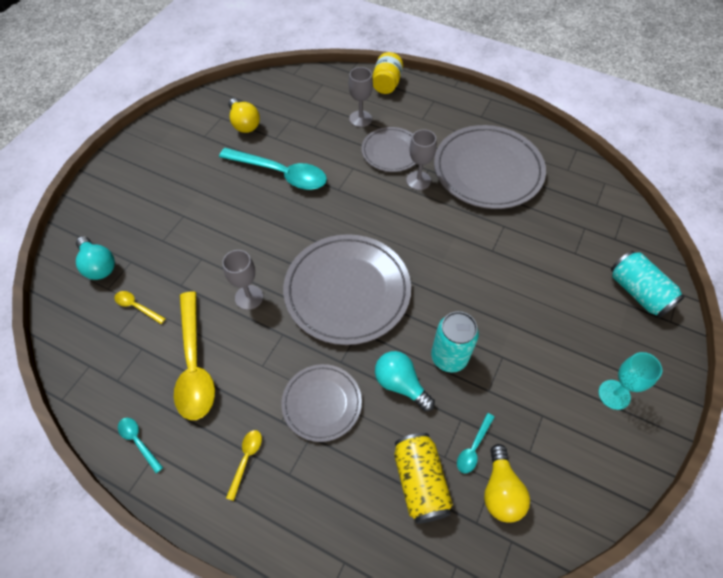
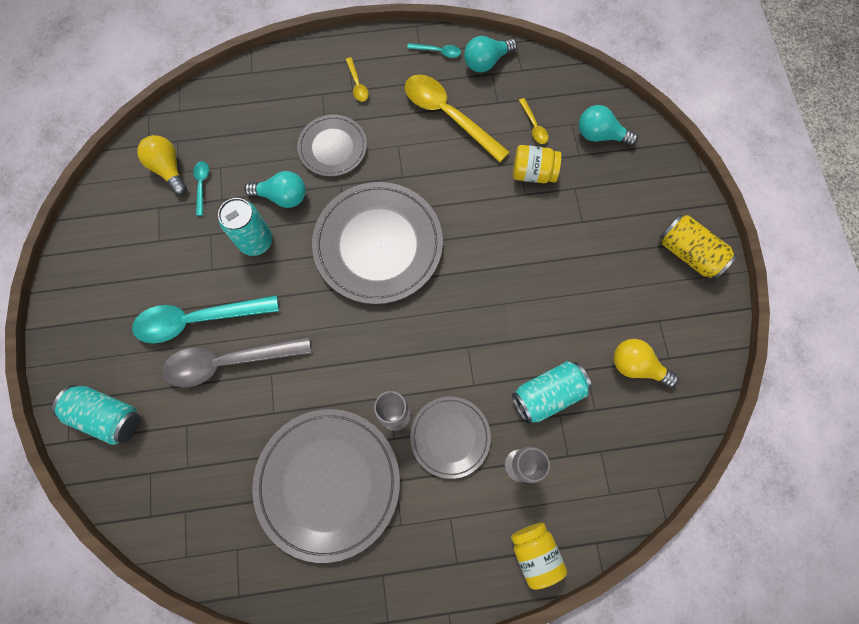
camera: 145 degrees right, 15 degrees up
yellow spoon [114,291,166,324] -> yellow spoon turned 75 degrees clockwise [519,98,548,144]
turquoise spoon [219,148,327,190] -> turquoise spoon moved to [132,295,279,344]
grey goblet [222,250,263,310] -> none
yellow can [394,433,453,524] -> yellow can moved to [660,214,737,280]
turquoise goblet [599,352,662,410] -> none
none -> grey spoon [162,336,311,388]
none -> turquoise light bulb [464,36,517,72]
none -> turquoise can [512,361,592,424]
none -> yellow jar [513,145,562,183]

